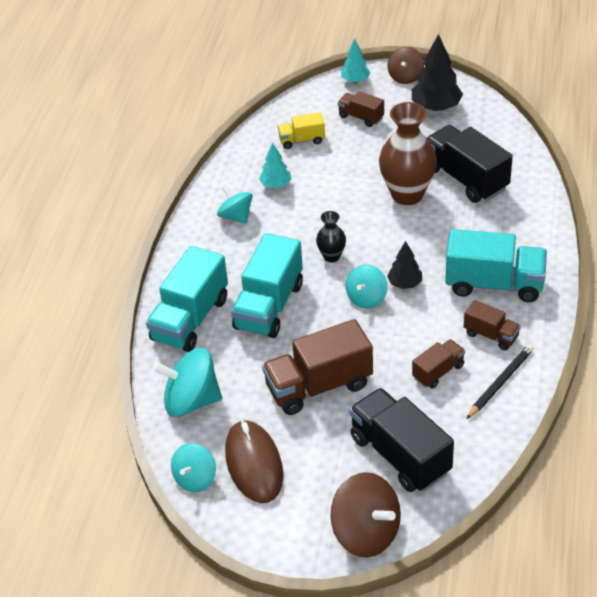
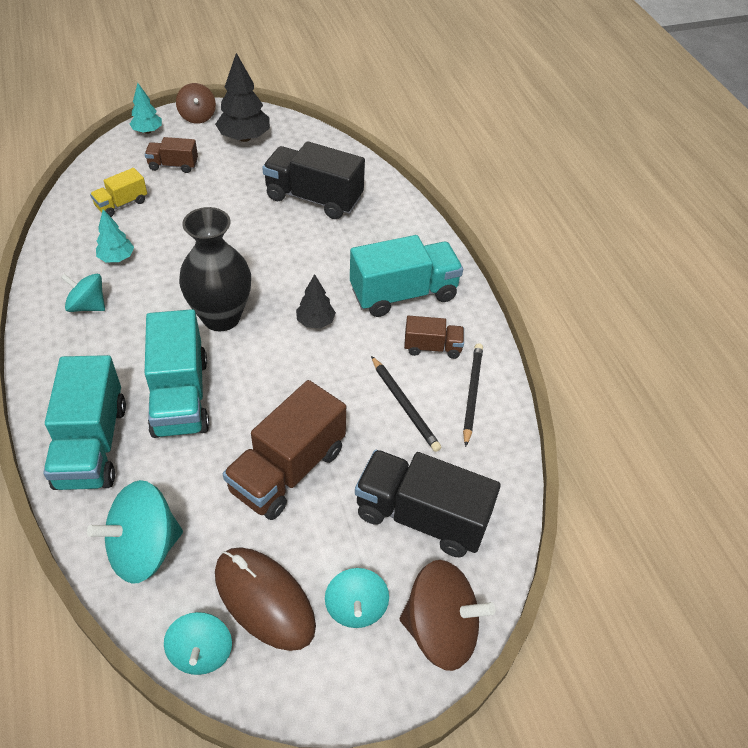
camera: 35 degrees left, 5 degrees up
black vase [316,211,346,262] -> black vase [179,207,251,331], size x1.99
turquoise spinning top [346,264,387,308] -> turquoise spinning top moved to [325,568,389,628]
brown vase [379,102,437,205] -> none
brown truck [412,339,465,389] -> black pencil [371,356,442,452]

